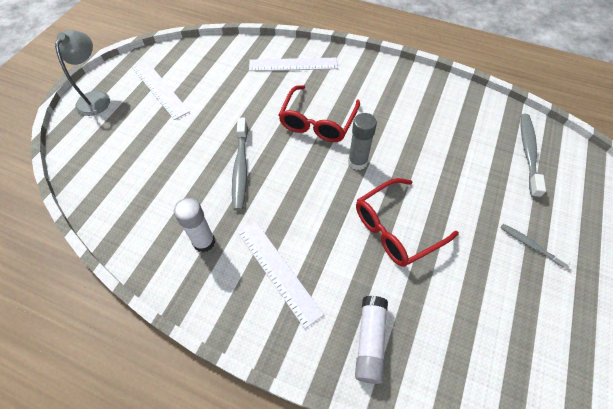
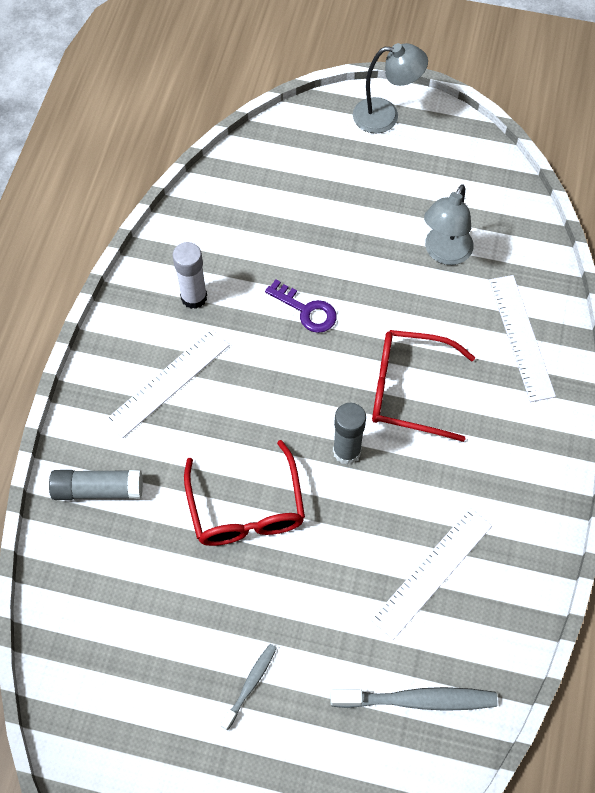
camera: 80 degrees right, 5 degrees up
white ruler [132,60,190,120] -> white ruler moved to [371,508,492,640]
grey toothbrush [232,118,248,211] -> purple key [265,279,337,333]
white glue stick [355,296,388,384] -> grey glue stick [49,470,143,500]
red glasses [356,178,459,267] -> red glasses turned 150 degrees counterclockwise [184,440,305,546]
none -> grey lamp [424,184,474,265]

